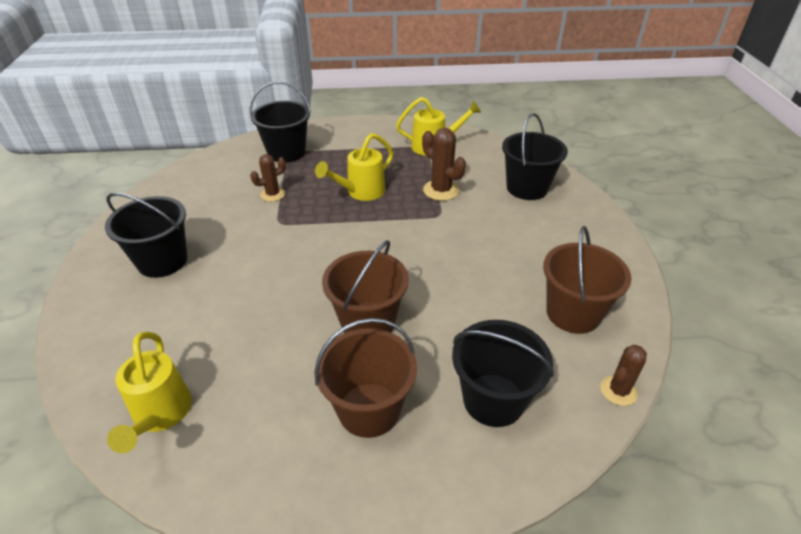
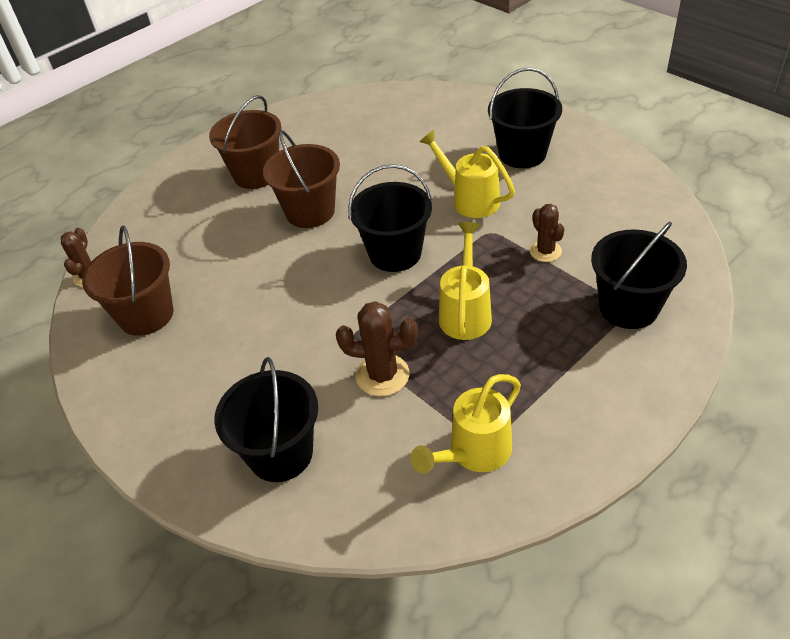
camera: 145 degrees right, 5 degrees up
yellow watering can [107,332,192,453] -> yellow watering can moved to [419,130,515,218]
brown cactus [250,154,286,202] -> brown cactus turned 45 degrees counterclockwise [530,204,564,262]
black bucket [452,320,554,427] -> black bucket moved to [348,164,432,272]

